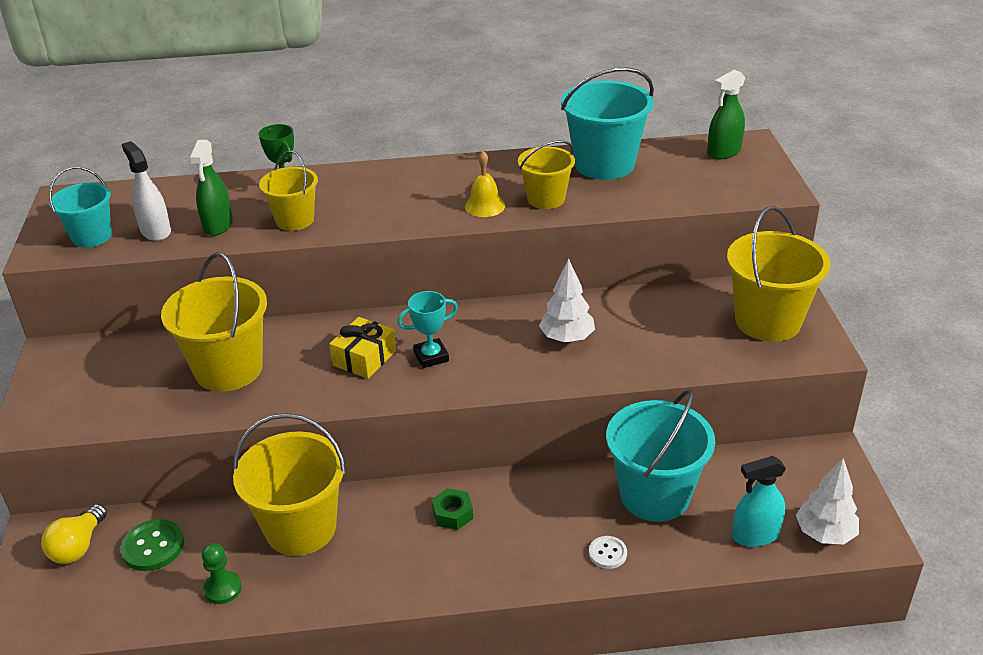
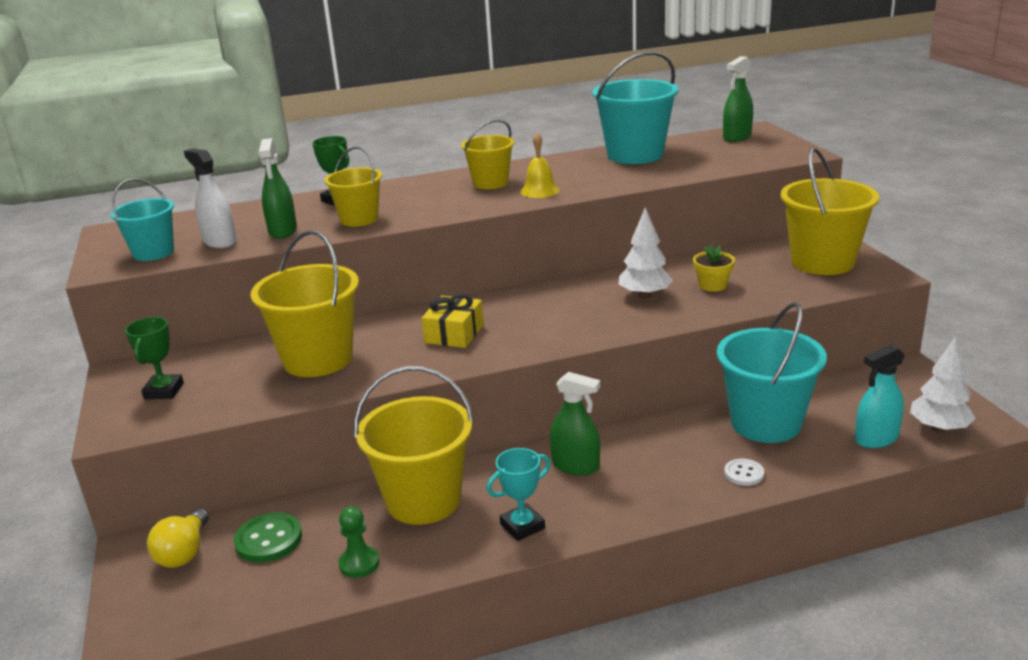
camera: 10 degrees left, 10 degrees down
turquoise trophy [397,291,458,368] -> turquoise trophy moved to [487,448,551,541]
green nut [432,488,473,530] -> green spray bottle [550,372,600,475]
yellow bucket [518,140,575,209] -> yellow bucket moved to [461,119,514,189]
none -> green trophy [125,317,184,399]
none -> yellow flower pot [693,244,735,292]

